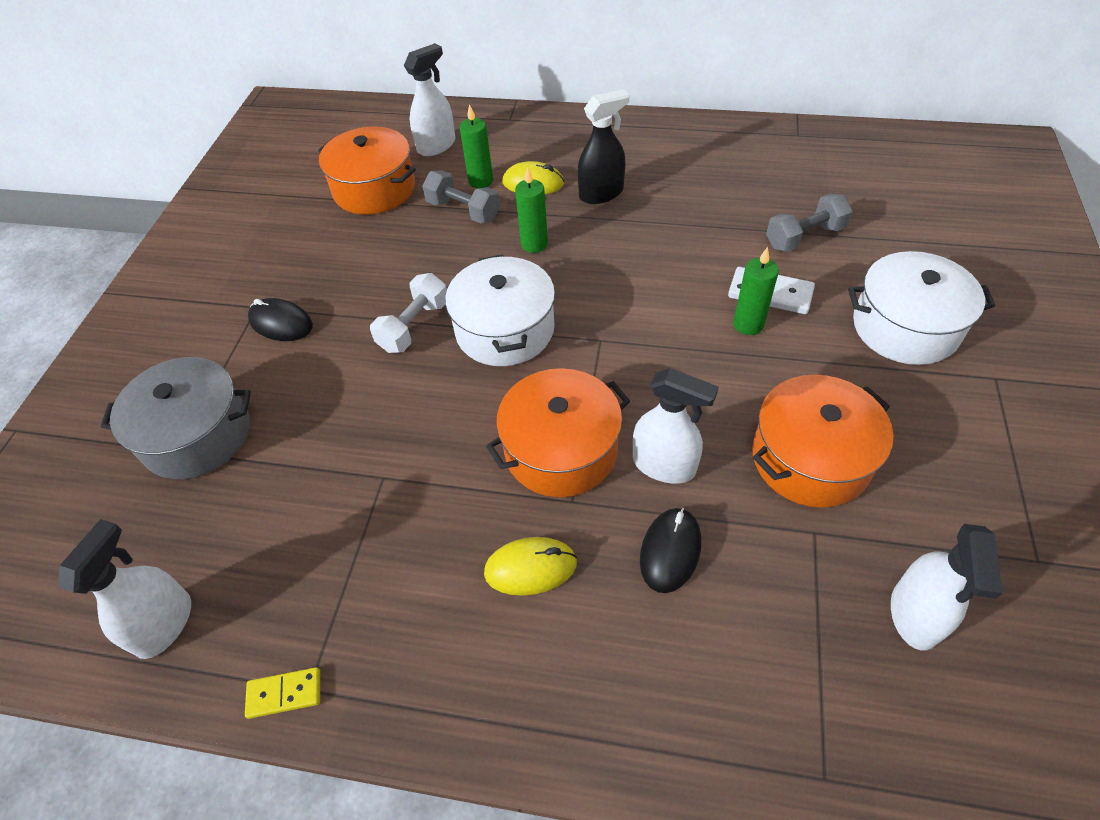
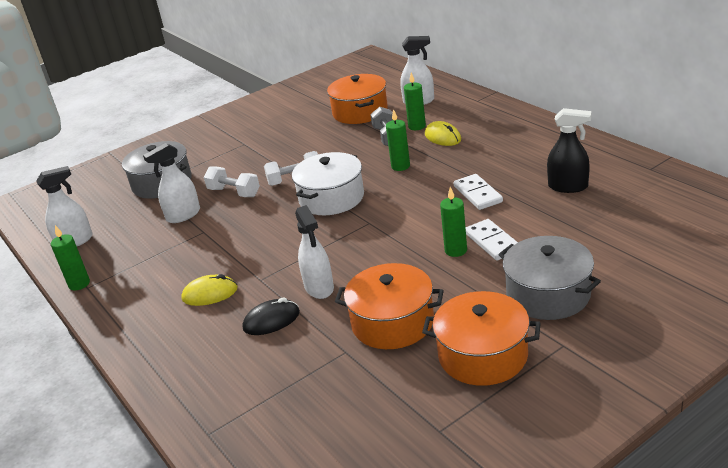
camera: 45 degrees right, 20 degrees down
yellow domino [245,667,320,719] -> green candle [51,225,90,290]
black mouse [248,298,313,341] -> none
yellow mouse [484,537,577,596] -> yellow mouse turned 45 degrees counterclockwise [181,274,238,306]
orange pot [486,368,630,497] -> orange pot moved to [422,291,541,386]
black spray bottle [578,89,629,204] -> black spray bottle moved to [547,108,591,193]
grey dumbbell [766,194,853,252] -> none
white pot [848,251,995,365] -> grey pot [498,236,601,320]
white spray bottle [891,524,1003,650] -> white spray bottle moved to [143,143,200,223]
none -> white dumbbell [204,166,260,197]
none -> white domino [454,174,503,210]

